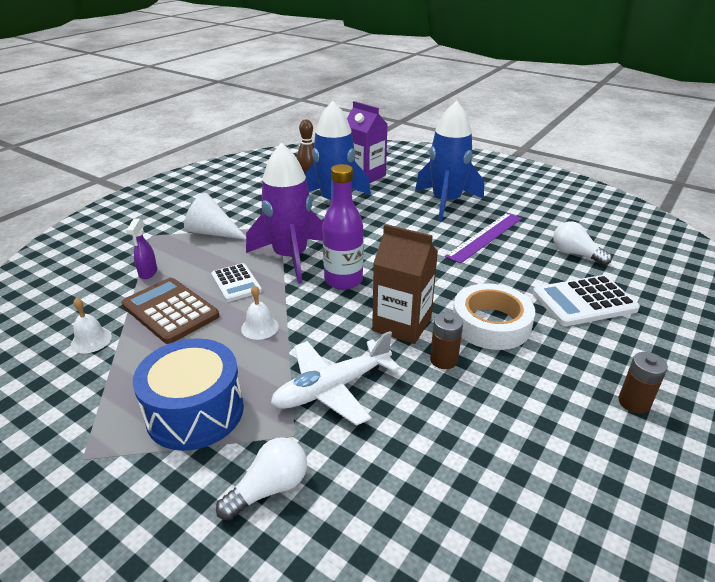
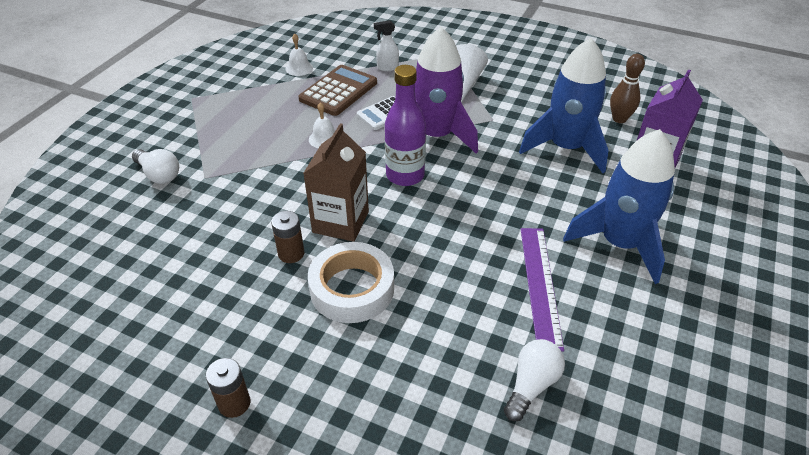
camera: 80 degrees right, 10 degrees up
purple spray bottle [126,219,157,279] -> white spray bottle [374,20,399,71]
blue drum [133,338,244,451] -> none
white plane [271,331,400,426] -> none
purple ruler [445,213,522,263] -> purple ruler turned 60 degrees clockwise [521,228,564,352]
white calculator [533,275,640,326] -> none

